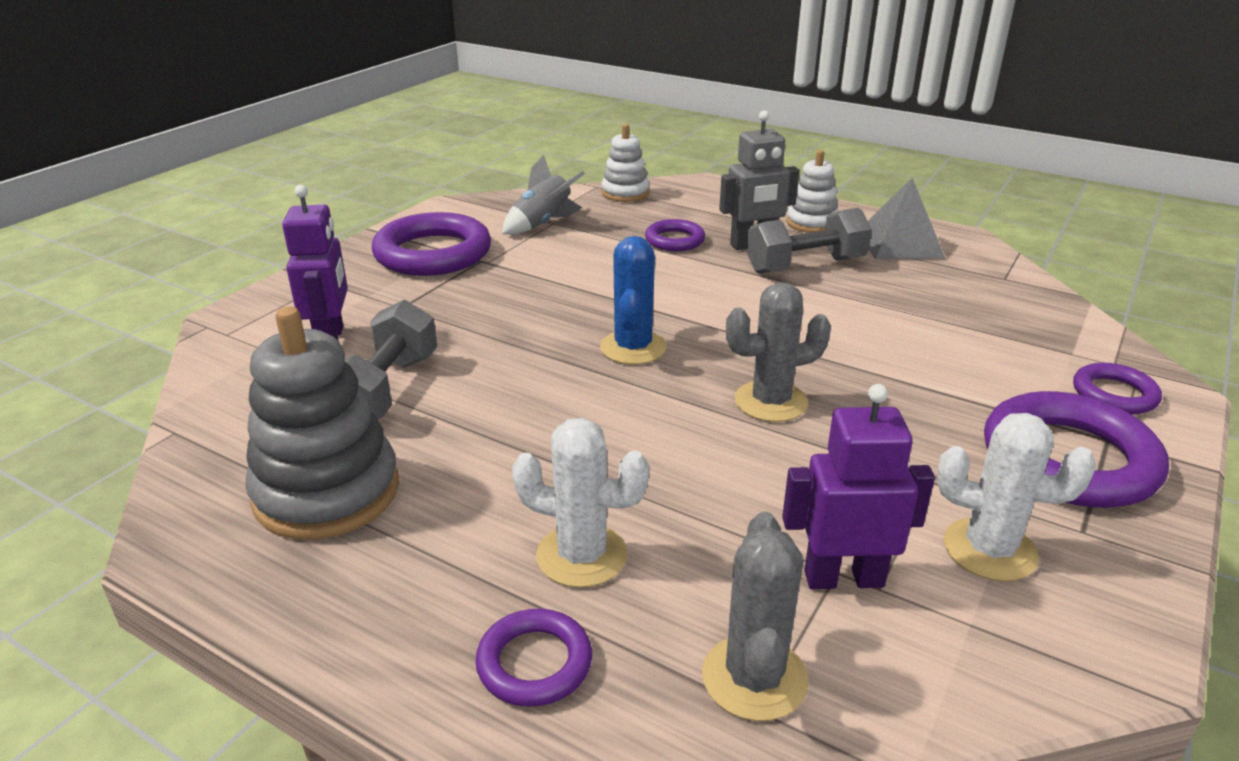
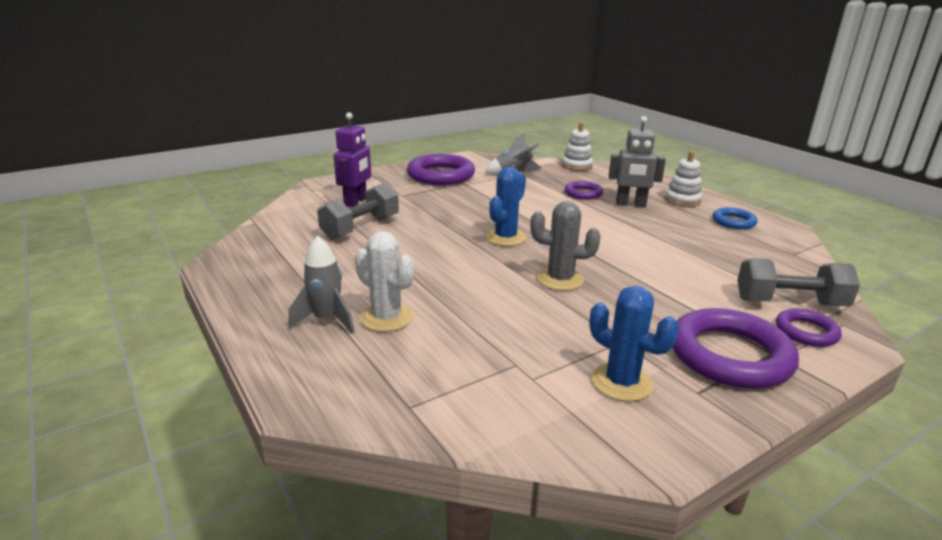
camera: 25 degrees right, 5 degrees down
grey stacking toy [245,306,399,540] -> none
purple ring [475,609,592,707] -> none
grey cactus [702,512,808,721] -> none
grey dumbbell [746,208,872,274] -> grey dumbbell moved to [737,258,860,307]
purple robot [782,384,935,589] -> none
grey pyramid [868,178,946,259] -> blue ring [712,207,757,229]
white cactus [937,413,1096,581] -> blue cactus [590,286,679,401]
none -> grey rocket [288,236,355,334]

